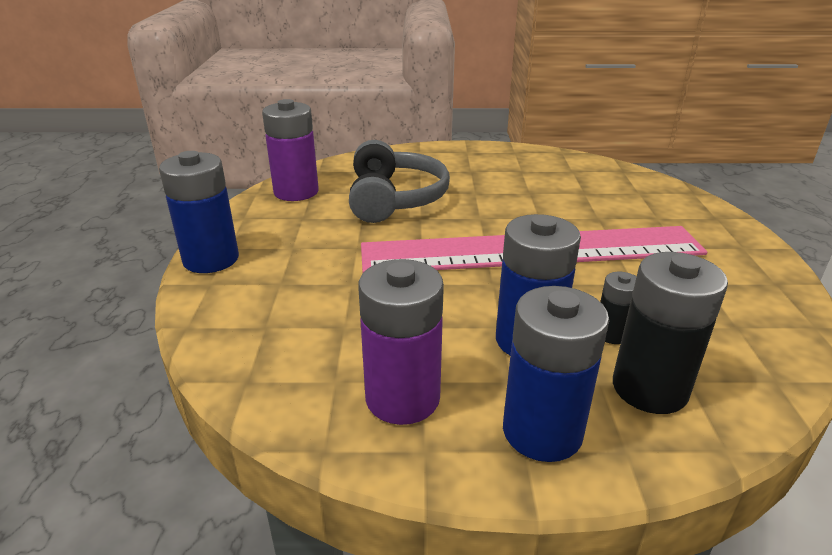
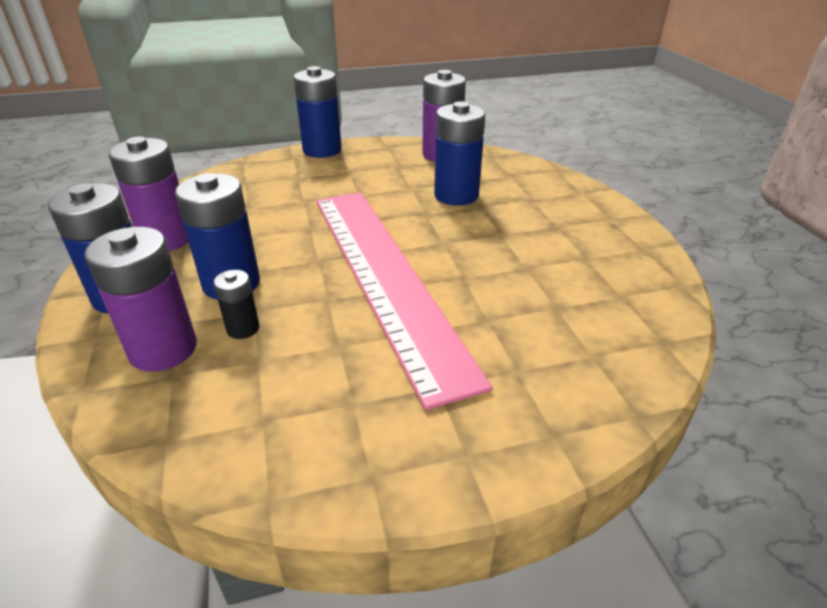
camera: 75 degrees right, 5 degrees up
grey headphones [349,140,450,223] -> blue battery [434,101,485,206]
black battery [613,252,728,414] -> purple battery [84,227,197,372]

